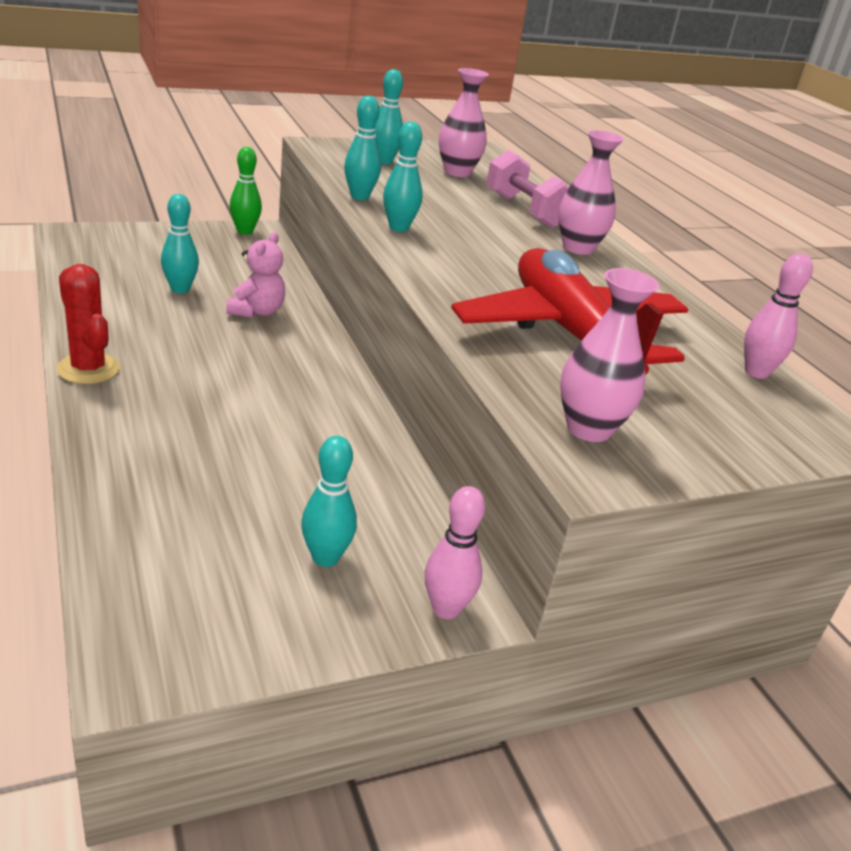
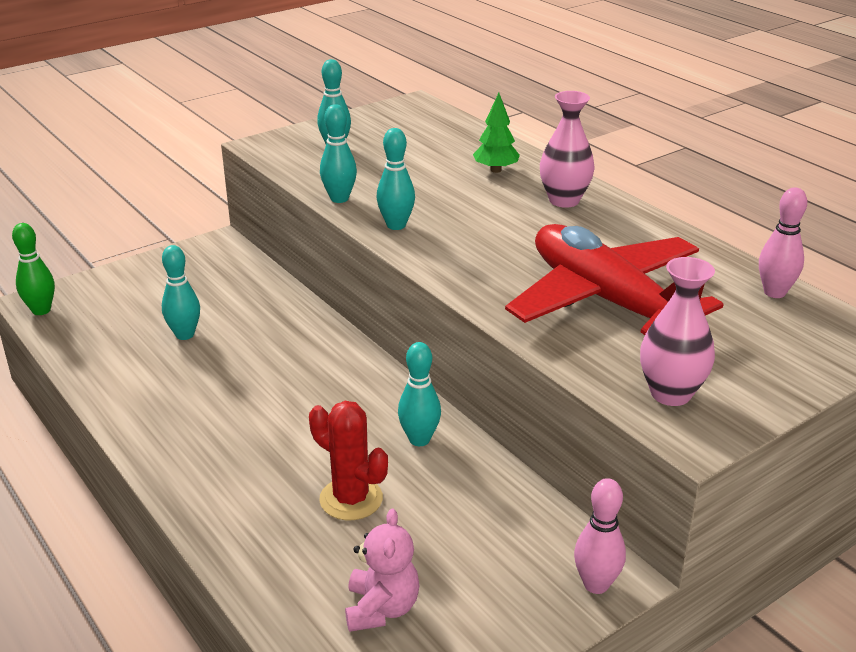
camera: 10 degrees left, 0 degrees up
red cactus [56,264,120,384] -> red cactus moved to [309,401,388,520]
pink teddy bear [226,232,285,318] -> pink teddy bear moved to [345,509,419,632]
green bowling pin [230,147,262,235] -> green bowling pin moved to [12,223,55,315]
turquoise bowling pin [301,436,357,567] -> turquoise bowling pin moved to [398,342,441,446]
pink vase [439,68,489,177] -> none
pink dumbbell [486,150,570,228] -> green tree [473,93,520,173]

